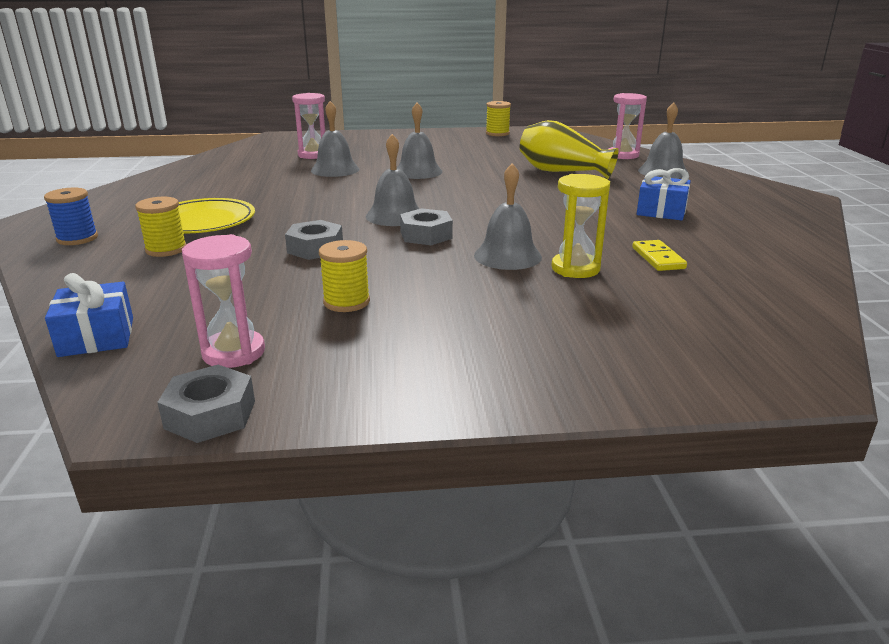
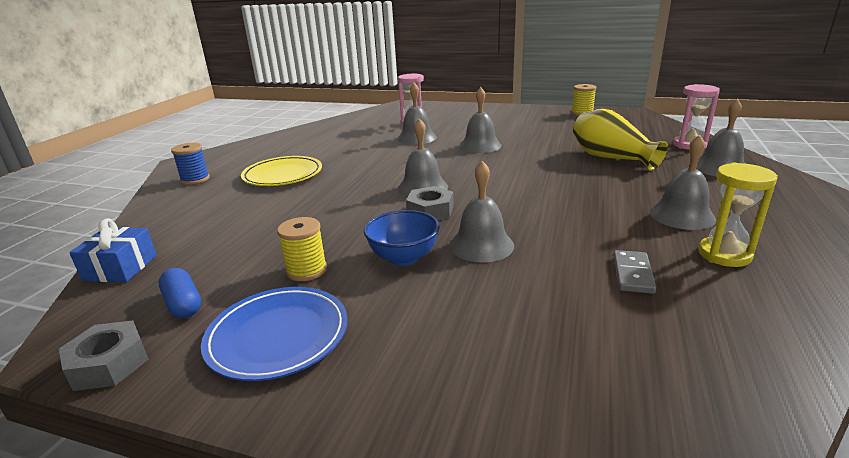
camera: 25 degrees right, 0 degrees up
yellow spool [135,197,187,257] -> none
pink hourglass [182,234,265,368] -> blue capsule [159,268,201,318]
grey nut [285,220,343,260] -> none
yellow hourglass [551,174,610,278] -> yellow hourglass moved to [698,163,778,267]
yellow domino [632,240,687,271] -> grey domino [614,250,656,294]
blue gift [637,168,691,220] -> grey bell [650,135,716,230]
none -> blue plate [201,287,348,381]
none -> blue bowl [364,210,440,266]

